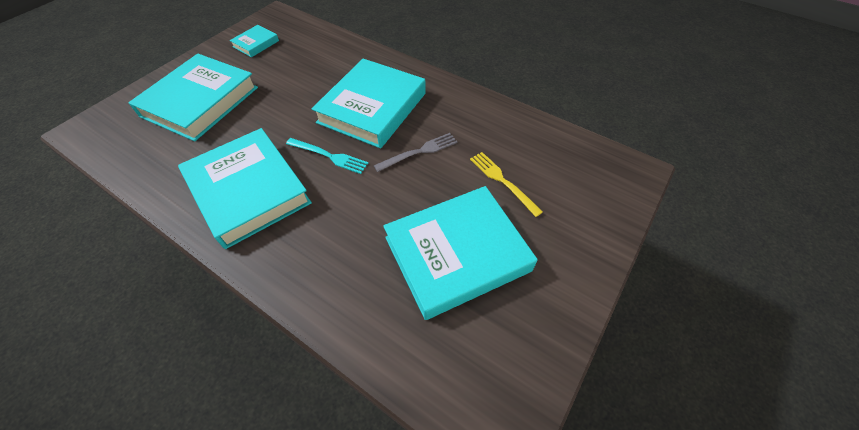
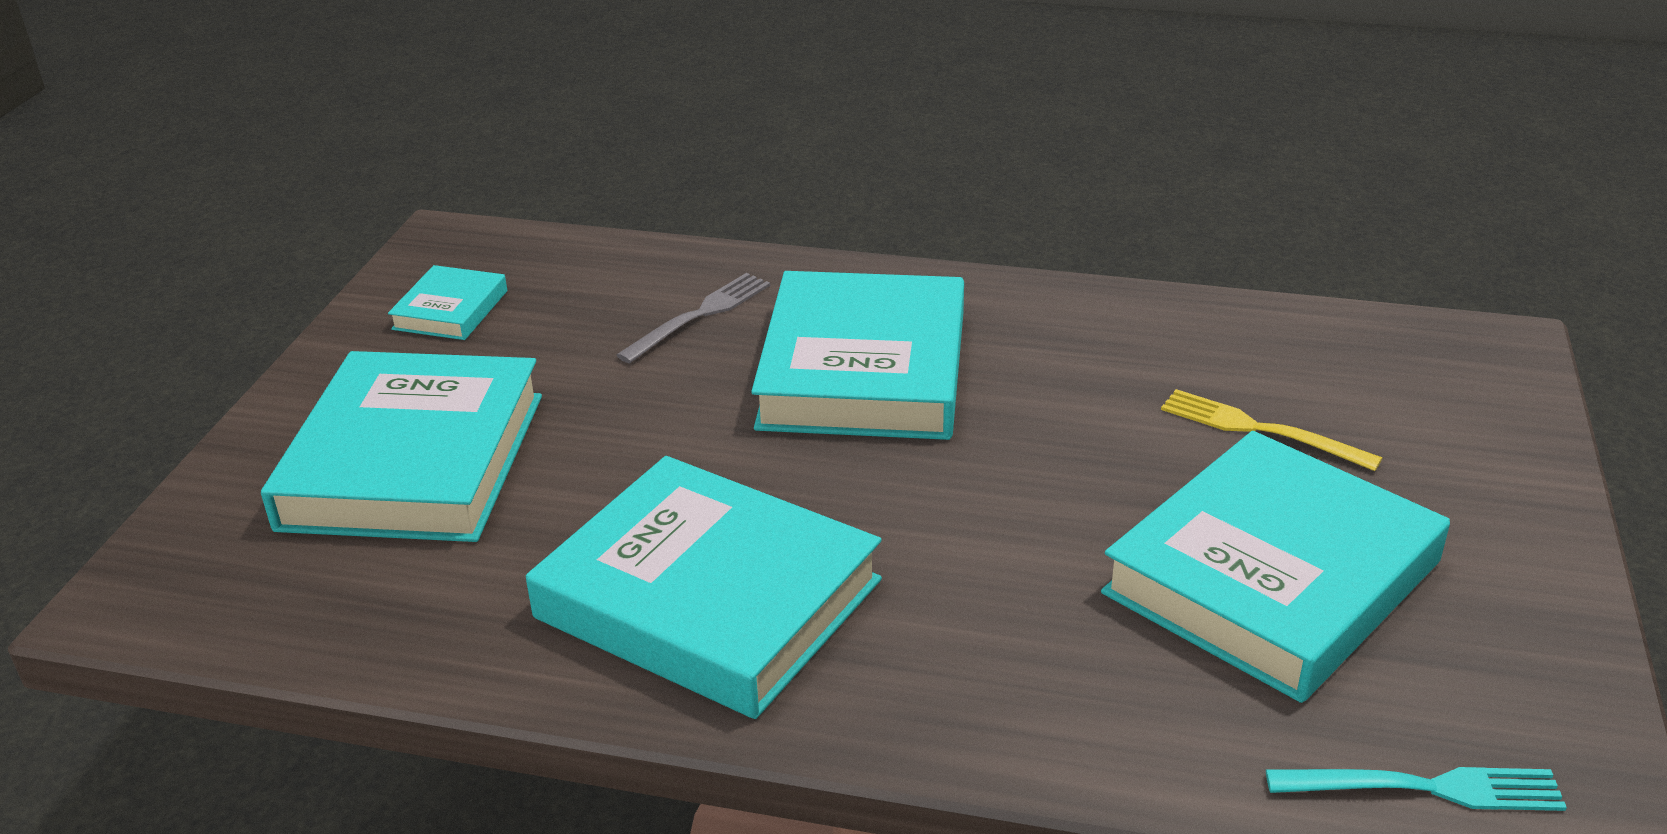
camera: 20 degrees left, 20 degrees down
turquoise fork [286,138,368,174] -> turquoise fork moved to [1266,767,1567,811]
grey fork [374,133,458,172] -> grey fork moved to [616,273,770,363]

